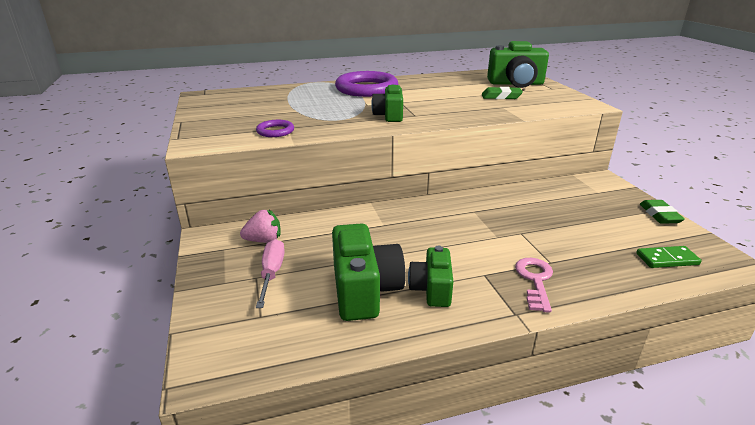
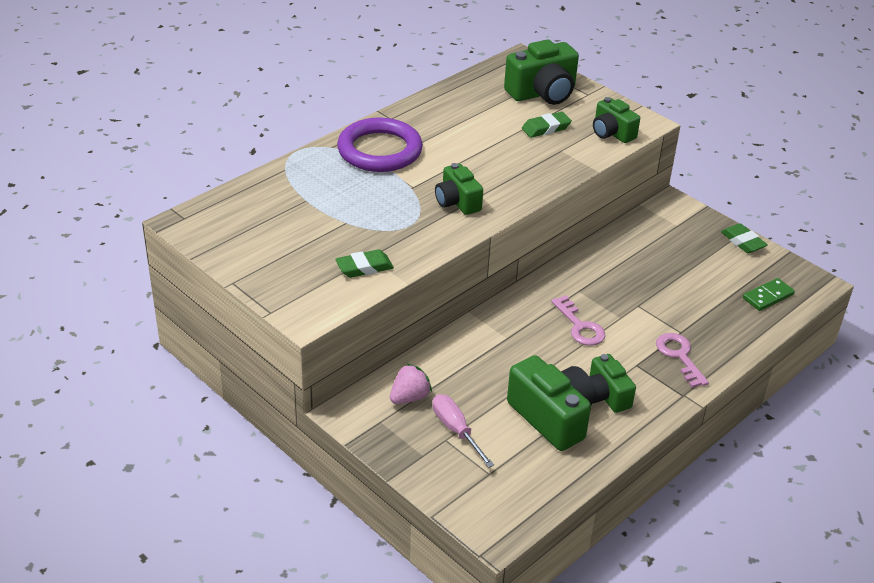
camera: 30 degrees left, 10 degrees up
purple ring [256,120,294,137] -> green eraser [335,249,394,278]
none -> pink key [551,295,605,346]
none -> green camera [593,97,640,143]

